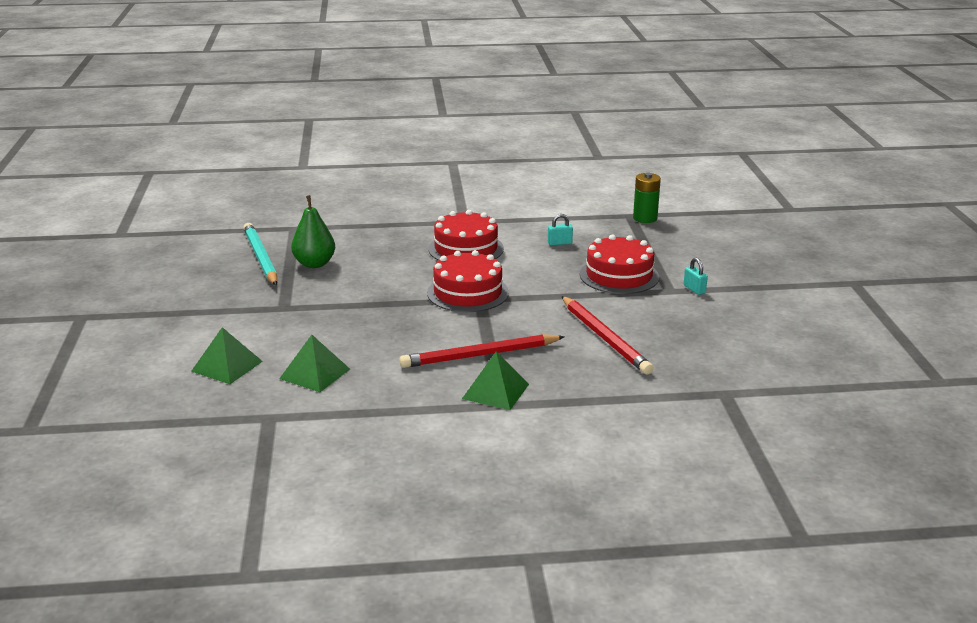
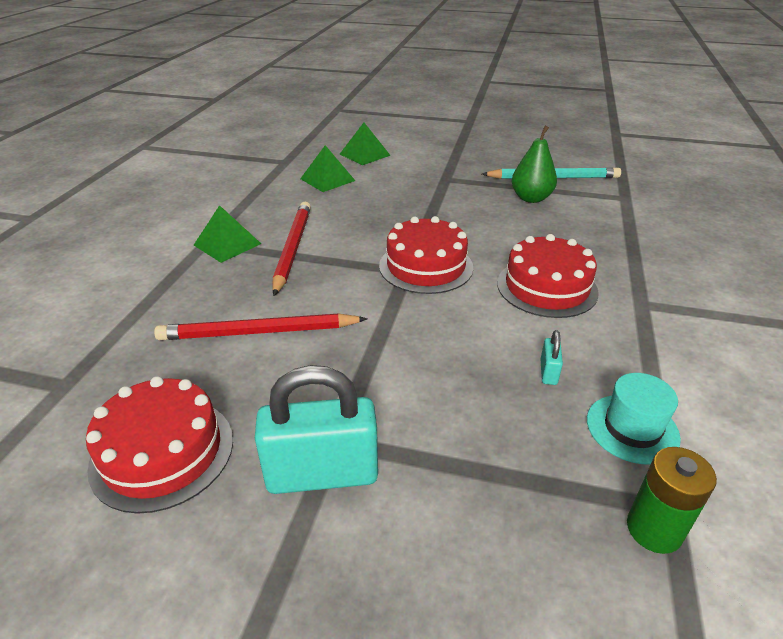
camera: 110 degrees right, 10 degrees up
red cake [580,234,659,294] -> red cake moved to [86,376,233,514]
turquoise padlock [683,258,708,295] -> turquoise padlock [255,365,378,494], size x2.38
none -> turquoise hat [587,373,681,465]

